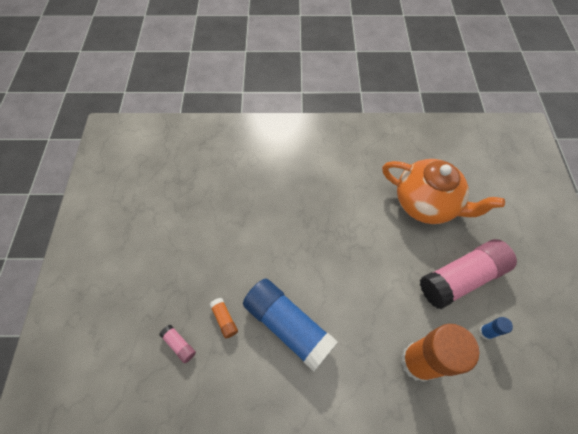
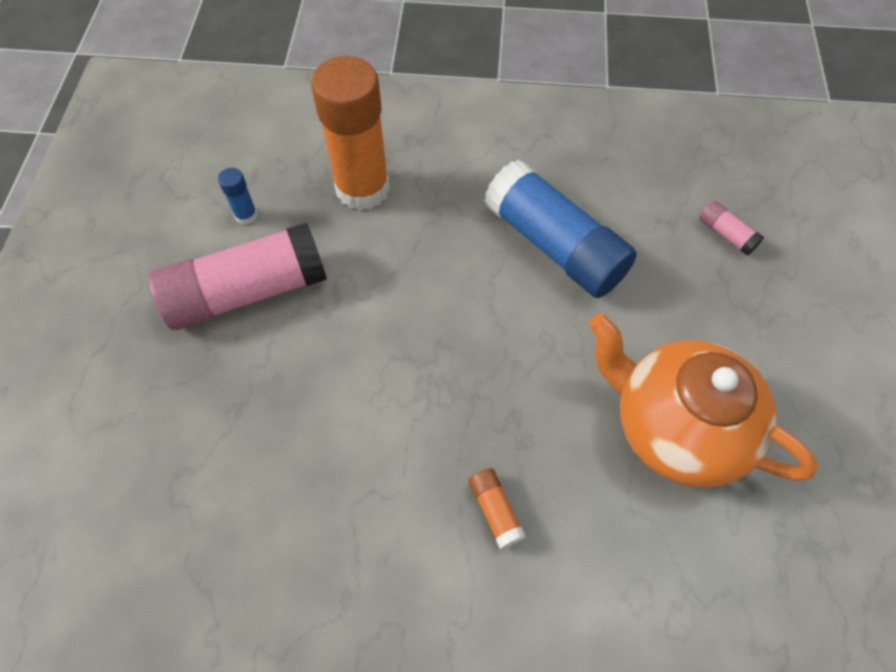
camera: 175 degrees left, 0 degrees up
orange glue stick [209,298,238,338] -> orange glue stick moved to [469,468,526,549]
orange teapot [382,159,505,224] -> orange teapot moved to [589,314,818,487]

